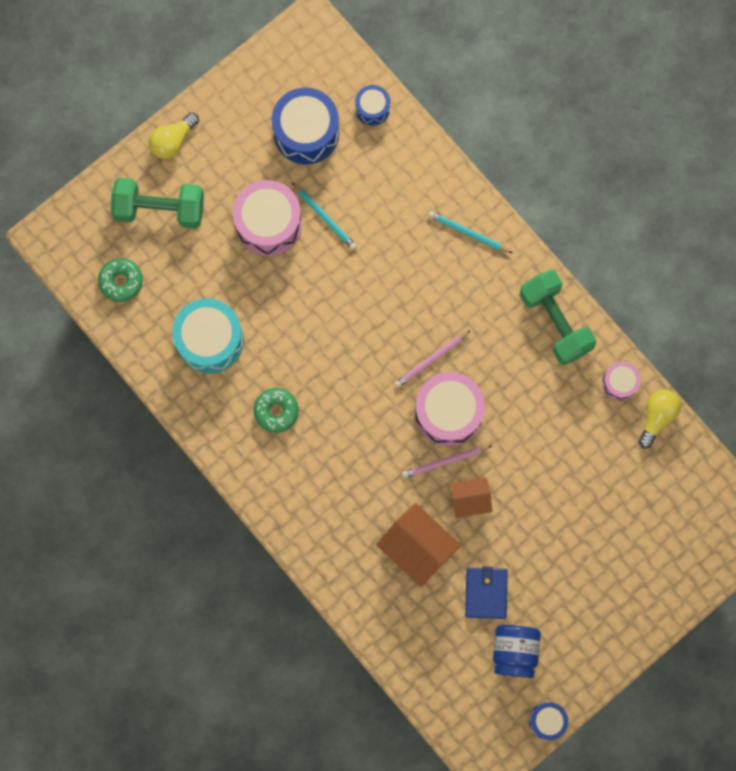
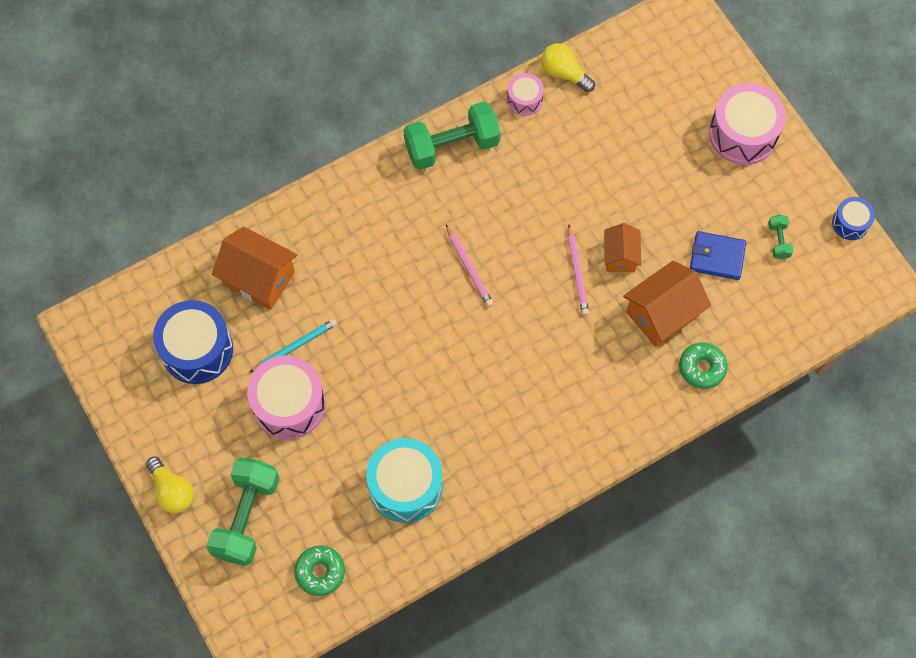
camera: 80 degrees left, 10 degrees down
green donut [254,388,299,433] -> green donut moved to [679,342,728,389]
blue drum [355,85,390,125] -> none
pink drum [415,372,485,446] -> pink drum moved to [709,83,786,165]
turquoise pencil [428,211,513,254] -> none
blue jar [493,625,541,678] -> green dumbbell [768,214,794,259]
none -> orange house [212,227,297,310]

